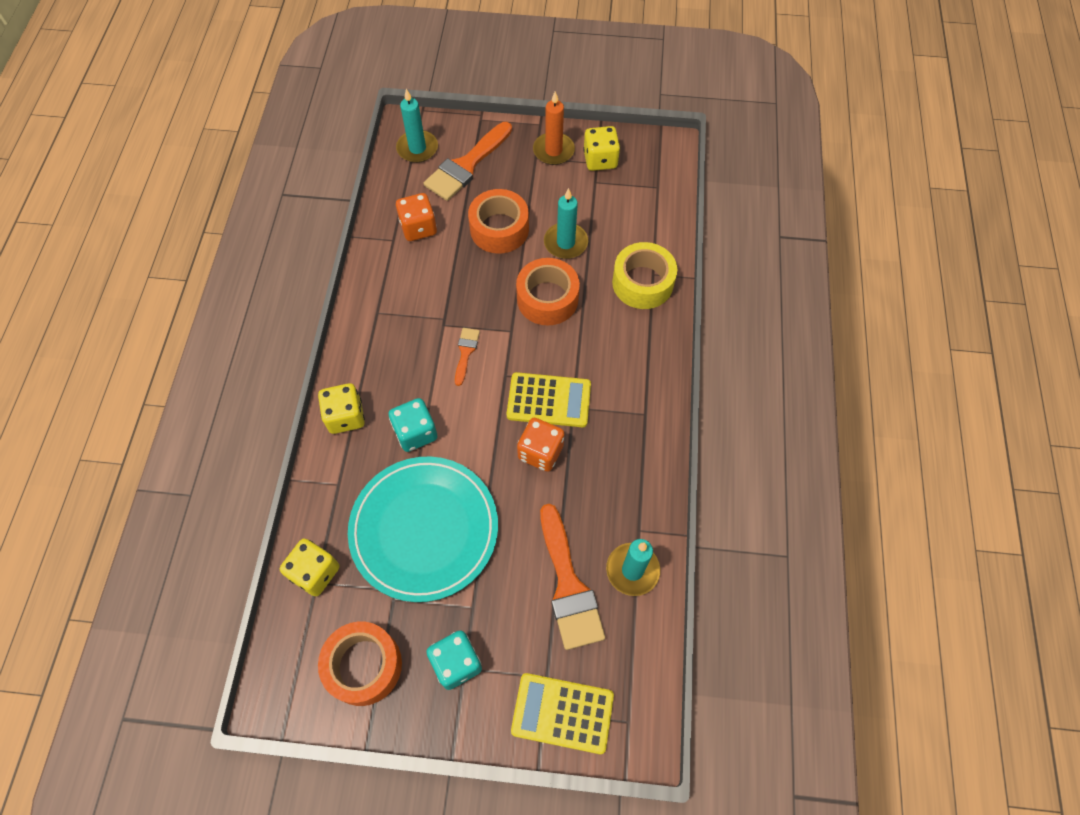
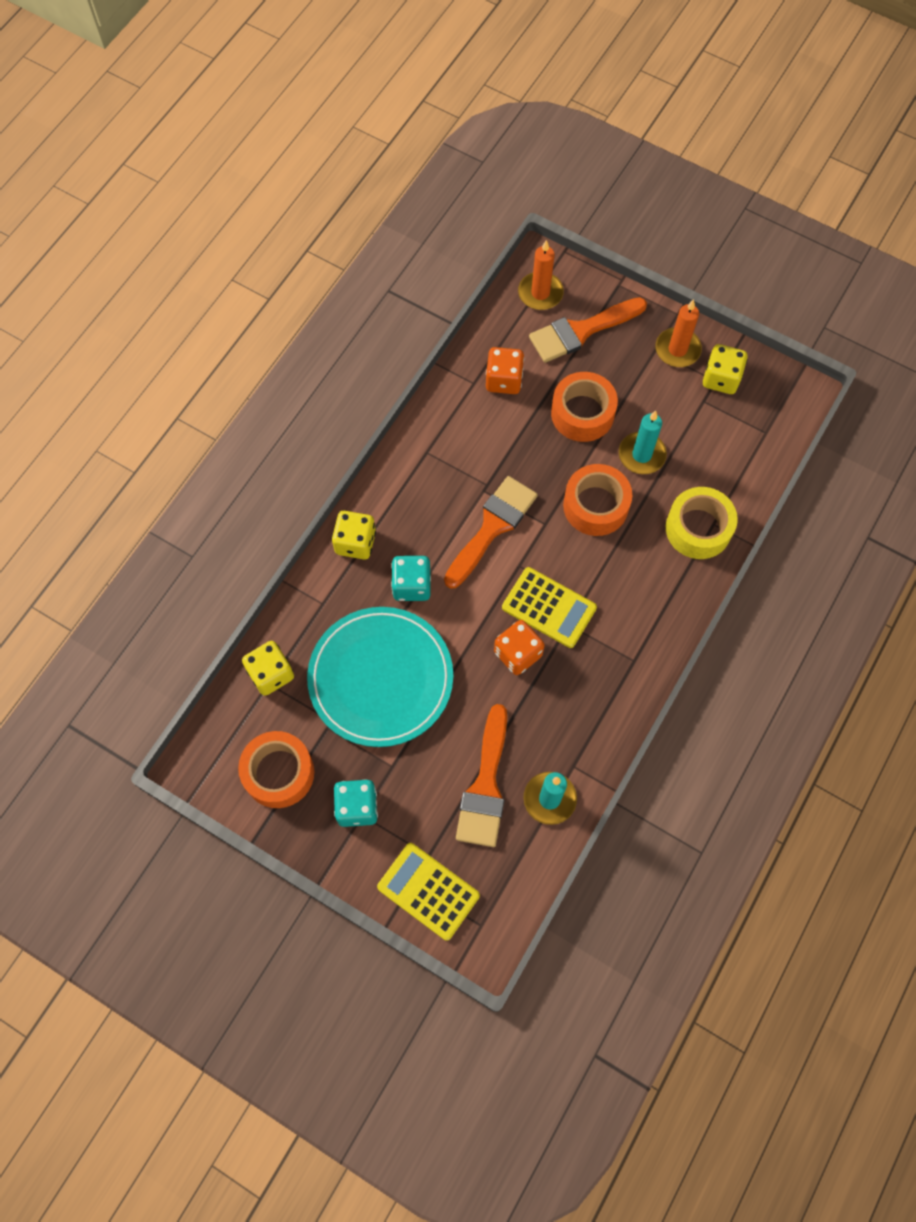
camera: 25 degrees right, 5 degrees up
turquoise candle [396,89,438,163] -> orange candle [518,240,564,310]
orange brush [455,328,480,386] -> orange brush [444,476,538,589], size x2.01

